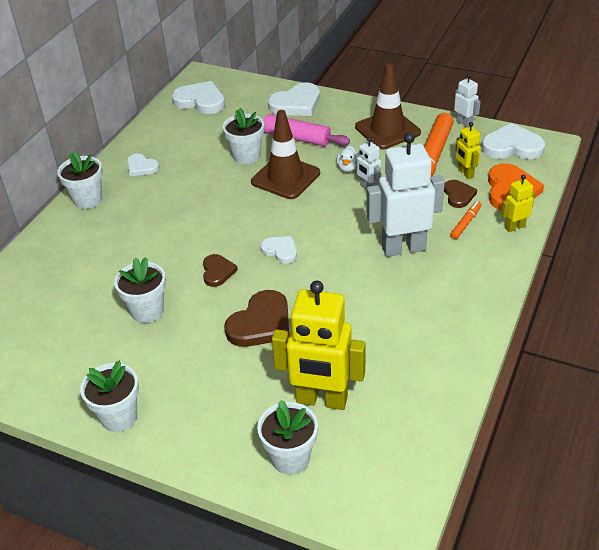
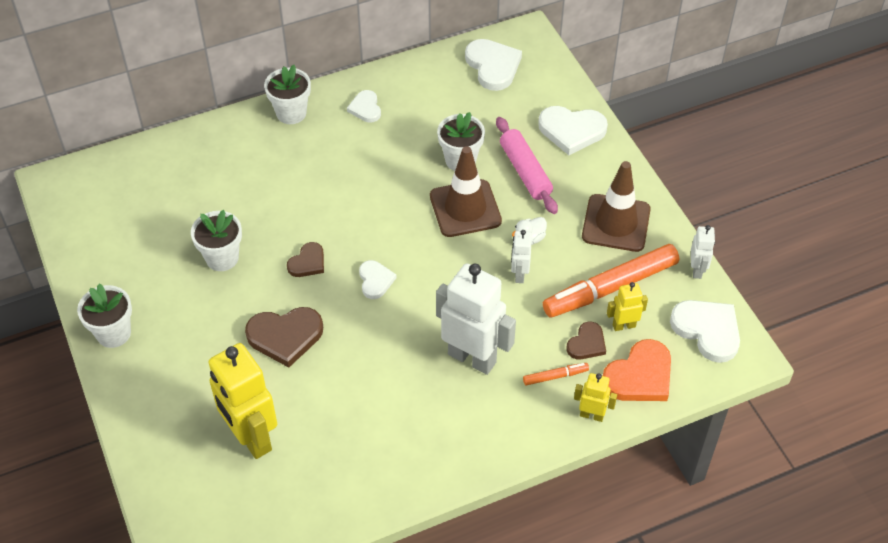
camera: 40 degrees right, 10 degrees up
white flower pot [257,400,318,475] -> none
yellow robot [456,122,481,179] -> yellow robot turned 60 degrees clockwise [607,282,648,331]

